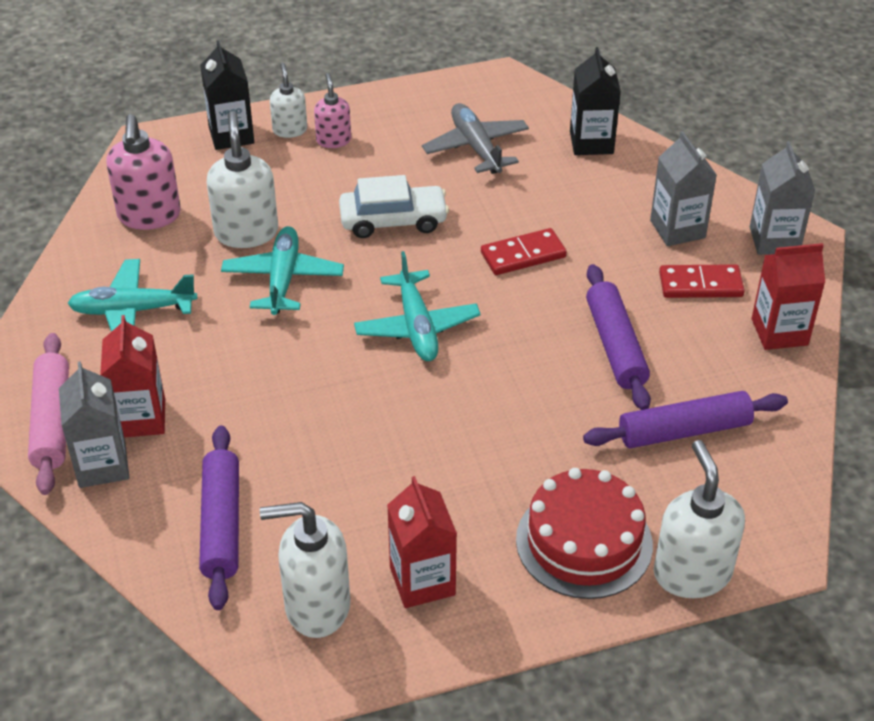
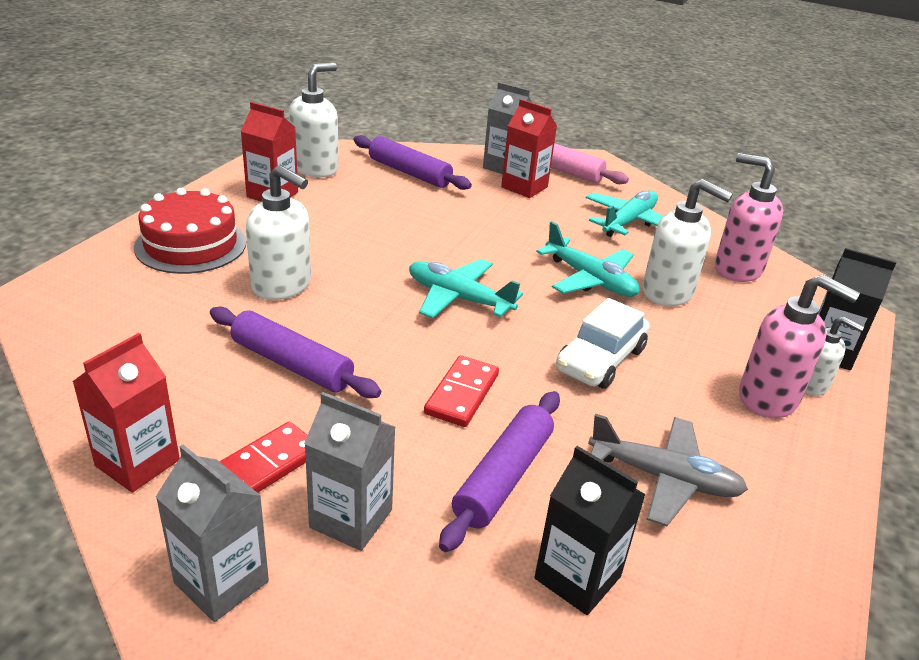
camera: 130 degrees right, 10 degrees down
pink soap dispenser [314,73,351,148] -> pink soap dispenser [739,274,860,418], size x1.70
purple rolling pin [583,391,788,448] -> purple rolling pin moved to [439,391,560,552]
white soap dispenser [654,440,745,598] -> white soap dispenser moved to [246,165,311,300]

